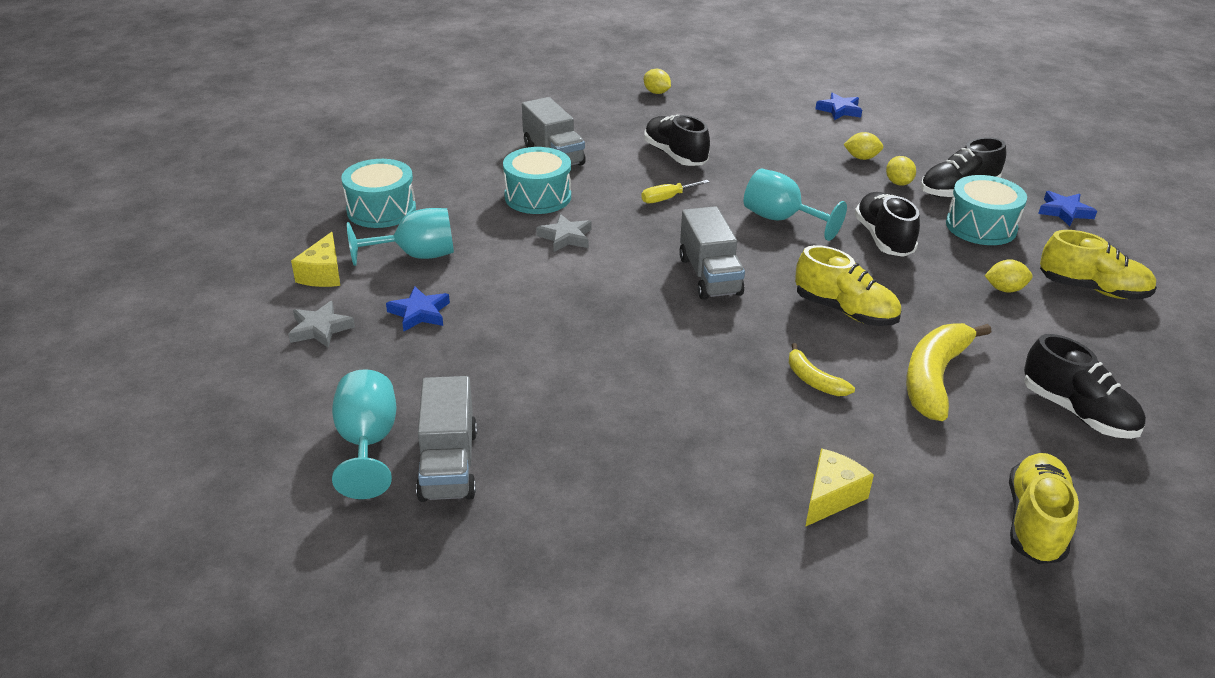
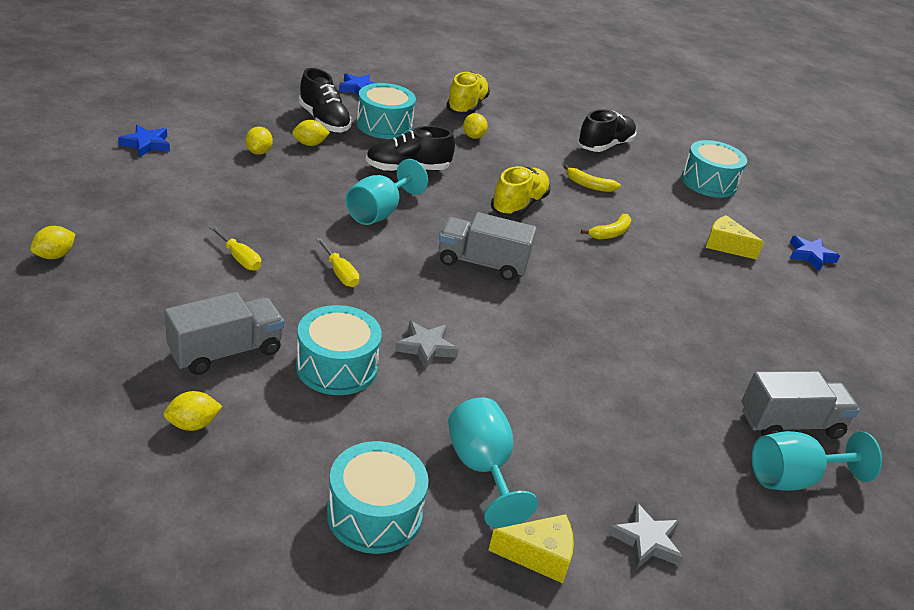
camera: 100 degrees left, 0 degrees up
blue star [386,286,450,331] -> blue star moved to [790,236,840,271]
black shoe [644,115,710,166] -> yellow screwdriver [209,226,261,271]
grey truck [679,206,745,300] -> grey truck turned 150 degrees counterclockwise [439,212,537,281]
yellow banana [906,323,991,421] -> yellow banana [563,164,621,192], size x0.53
yellow shoe [1009,453,1079,564] -> turquoise drum [681,140,747,198]
none -> yellow lemon [164,391,222,431]

